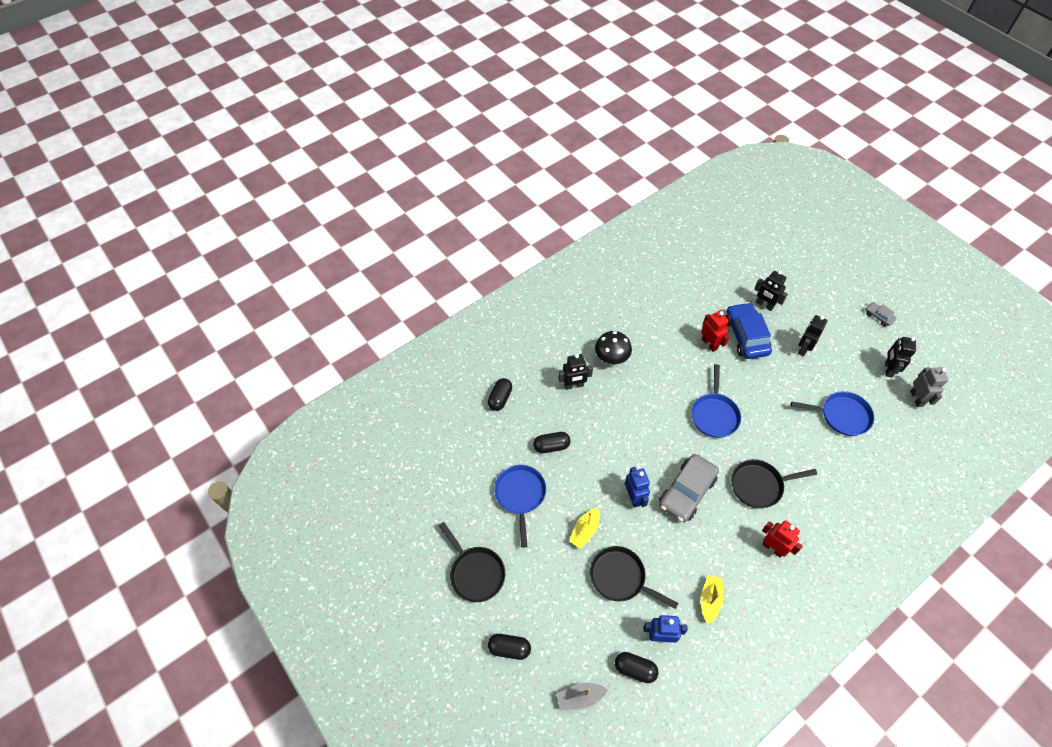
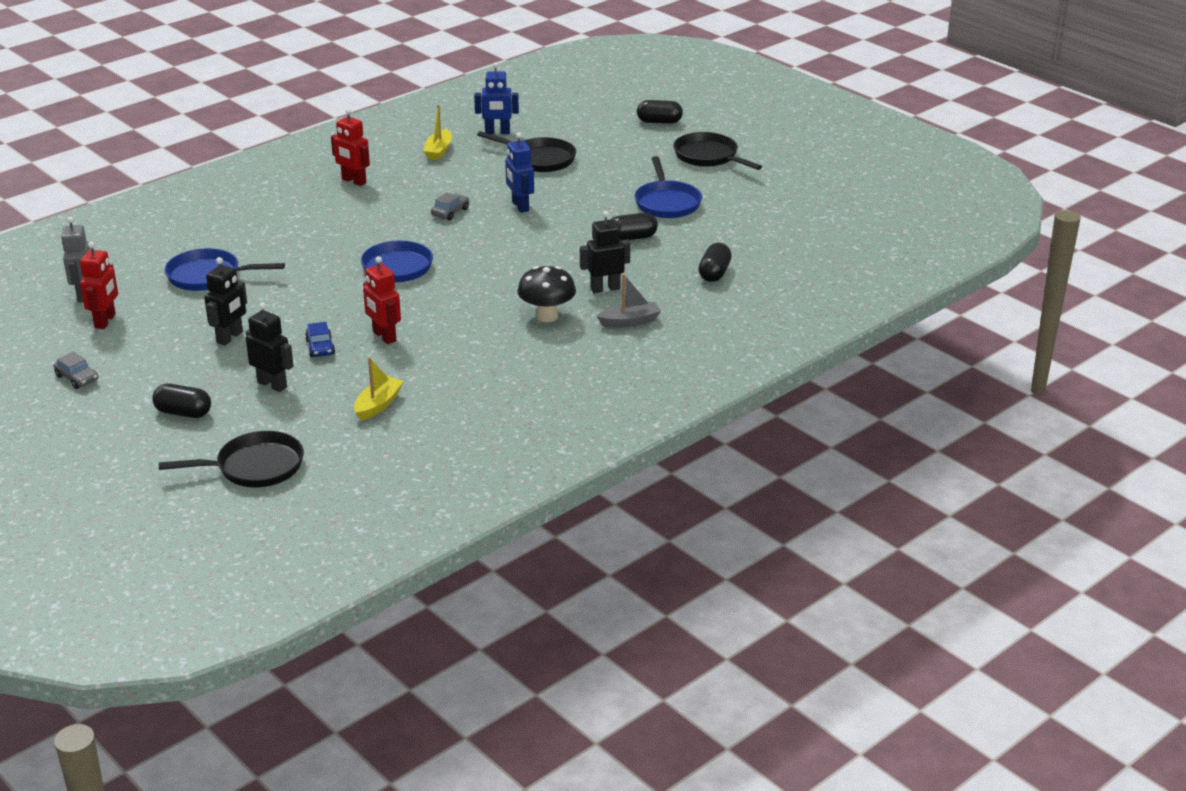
camera: 175 degrees right, 25 degrees down
grey boat [556,683,608,710] -> grey boat moved to [597,274,661,328]
yellow boat [569,508,600,549] -> yellow boat moved to [354,357,404,421]
black capsule [615,652,659,683] -> black capsule moved to [152,384,211,418]
grey car [659,454,719,522] -> grey car [431,192,469,220], size x0.47
blue car [725,302,772,359] -> blue car [305,322,335,357], size x0.47
black pan [731,459,817,508] -> black pan moved to [158,431,304,487]
black robot [885,337,916,378] -> red robot [80,242,118,329]

